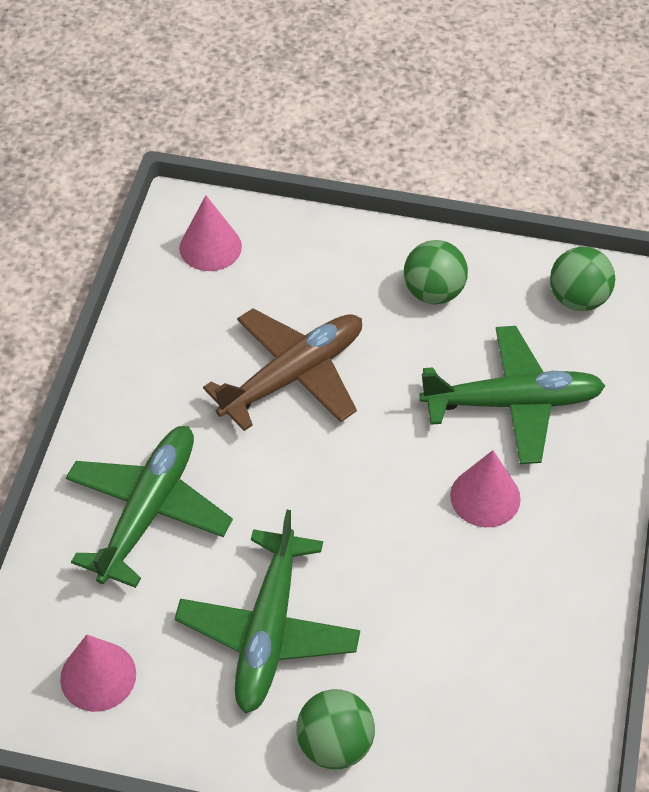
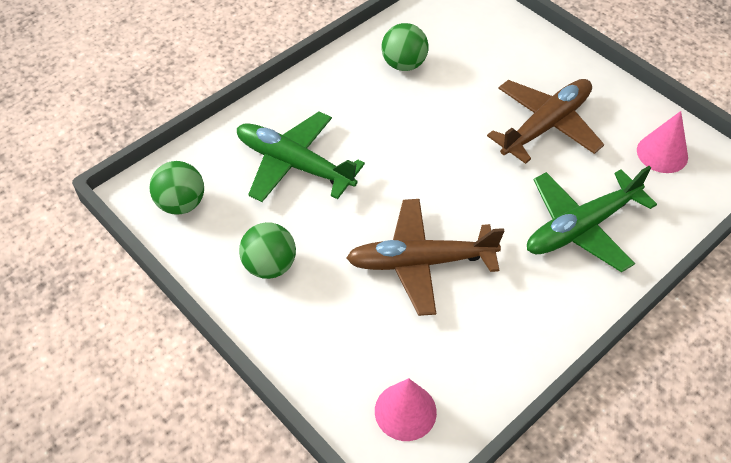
camera: 145 degrees left, 0 degrees up
green plane [175,510,360,714] -> brown plane [487,79,604,164]
green ball [296,689,375,769] -> green ball moved to [382,23,429,71]
pink cone [450,450,521,527] -> none

